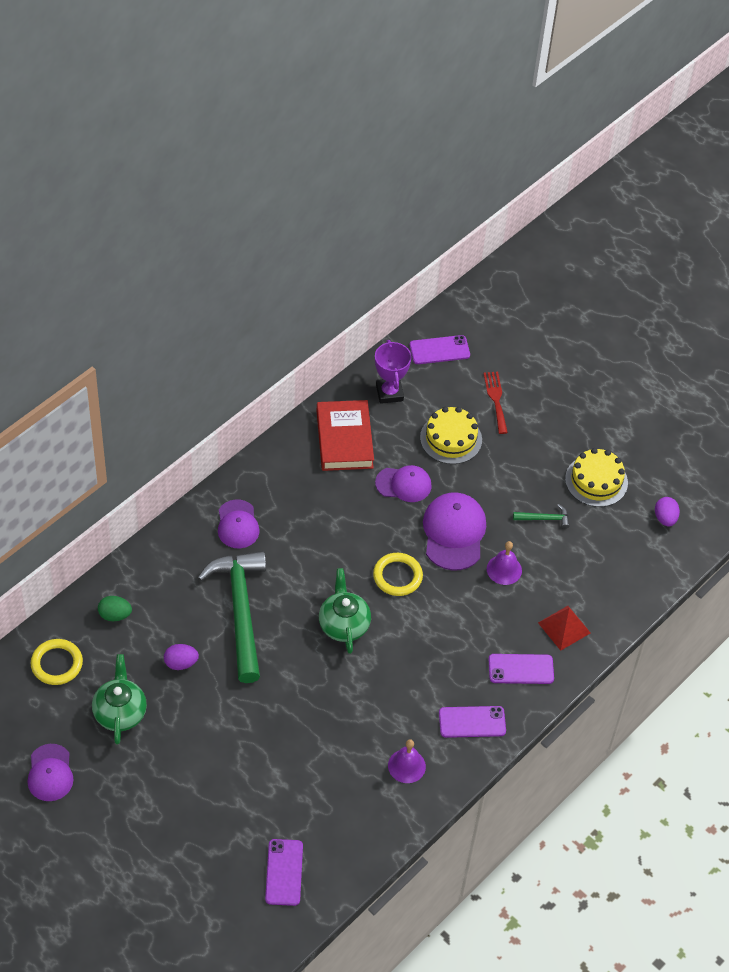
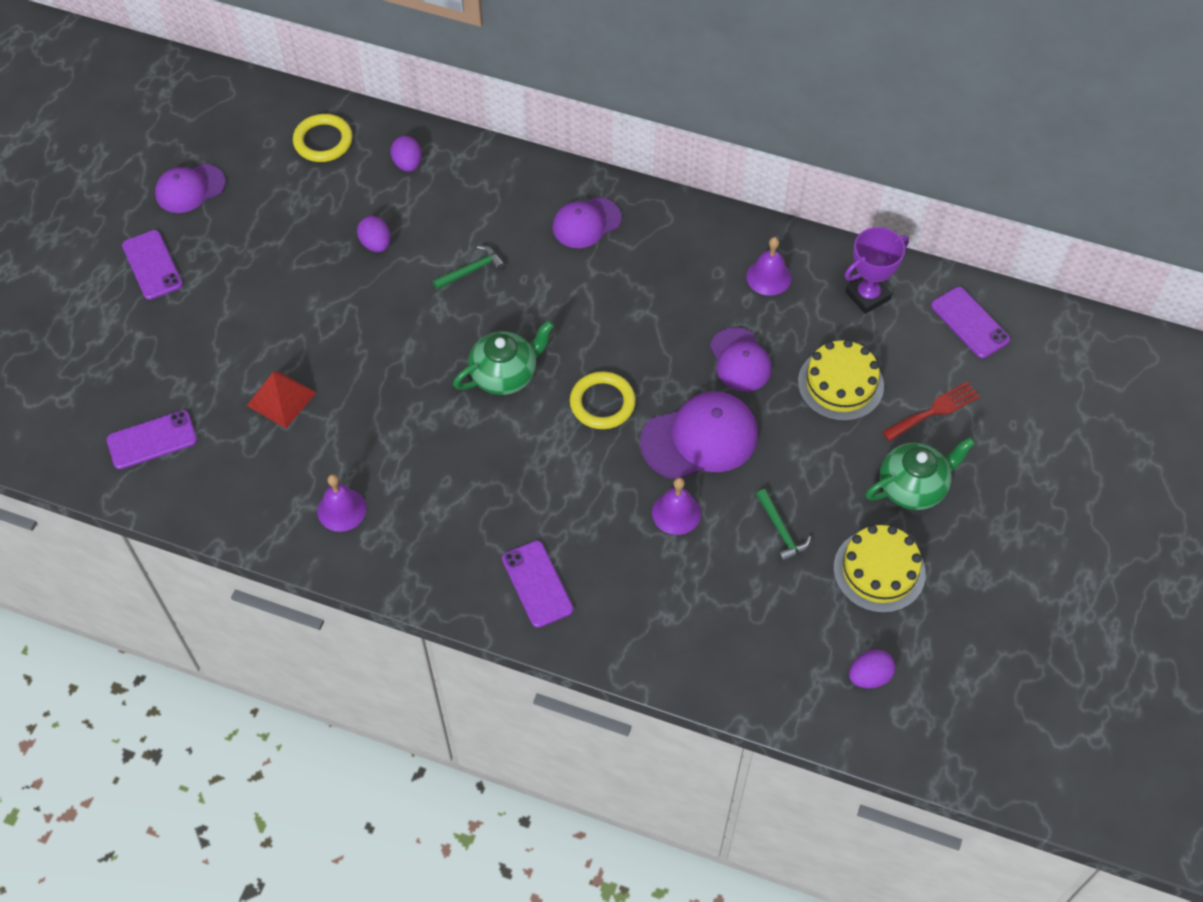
camera: 70 degrees right, 5 degrees up
green teapot [92,654,147,744] -> green teapot moved to [866,437,975,510]
green egg [98,596,132,621] -> purple egg [391,136,422,172]
green hammer [198,551,266,683] -> green hammer [433,246,505,290], size x0.40
red book [317,400,374,471] -> purple bell [746,237,791,296]
purple phone [439,706,506,738] -> purple phone moved to [122,230,183,300]
red pyramid [538,606,590,651] -> red pyramid moved to [247,370,316,428]

